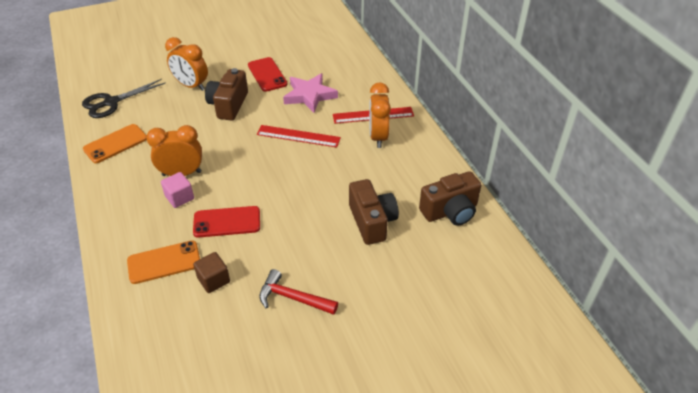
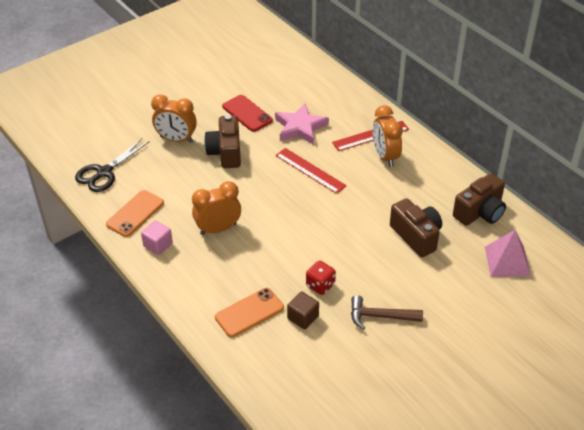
camera: 15 degrees left, 0 degrees up
pink cube [161,172,194,208] -> pink cube moved to [141,220,173,255]
red phone [193,206,260,238] -> none
red ruler [257,125,341,148] -> red ruler turned 45 degrees clockwise [275,148,347,194]
red hammer [259,269,338,315] -> brown hammer [351,295,423,330]
none -> red dice [306,261,336,295]
none -> pink pyramid [485,230,531,277]

